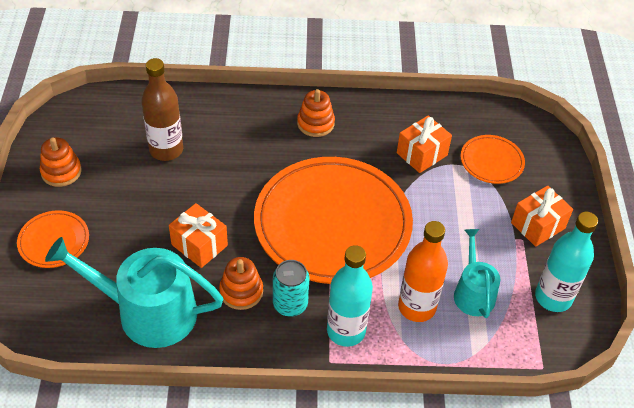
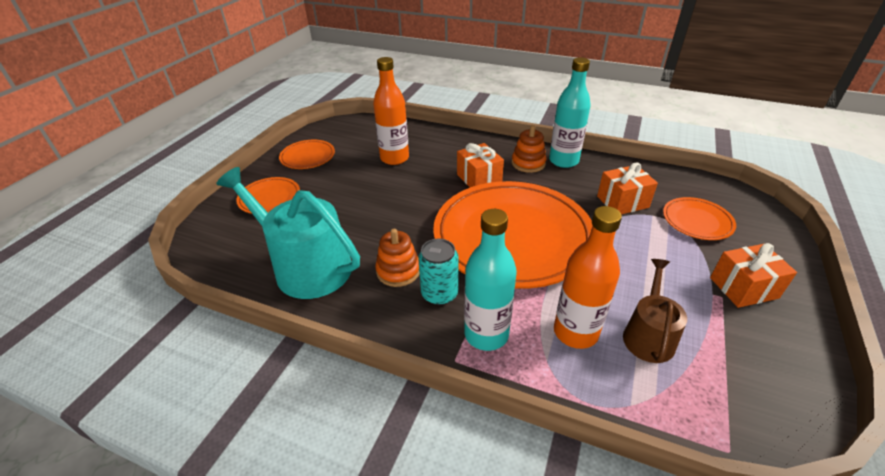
camera: 25 degrees right, 10 degrees down
orange stacking toy [40,137,82,187] -> orange plate [279,140,335,169]
brown bottle [141,58,183,161] -> orange bottle [373,57,409,165]
orange gift [169,203,228,268] -> orange gift moved to [457,143,504,187]
turquoise watering can [454,229,500,318] -> brown watering can [623,259,687,363]
turquoise bottle [535,212,598,312] -> turquoise bottle moved to [549,57,591,168]

